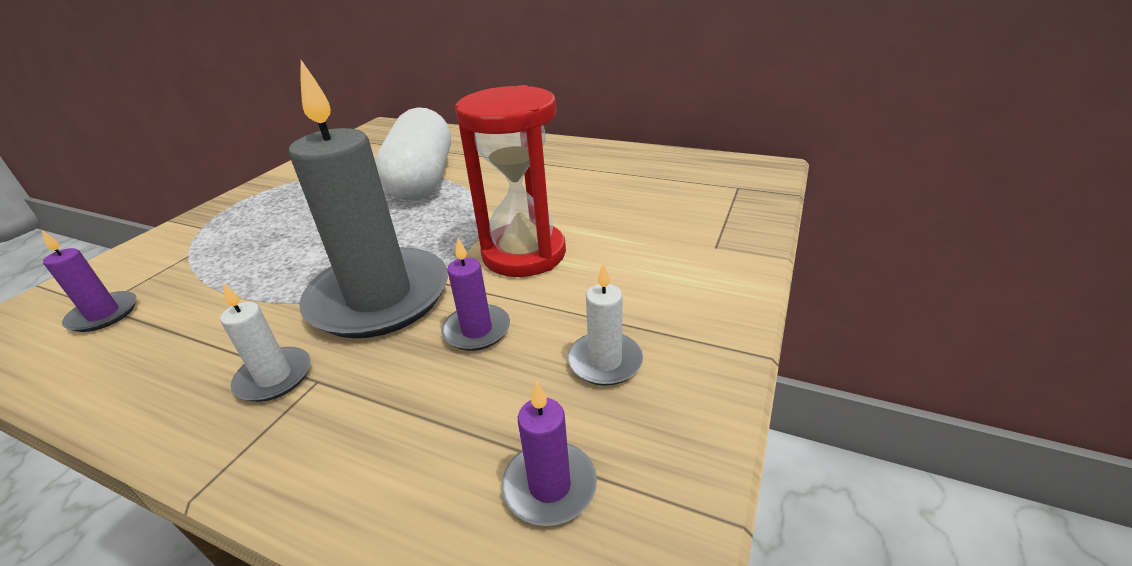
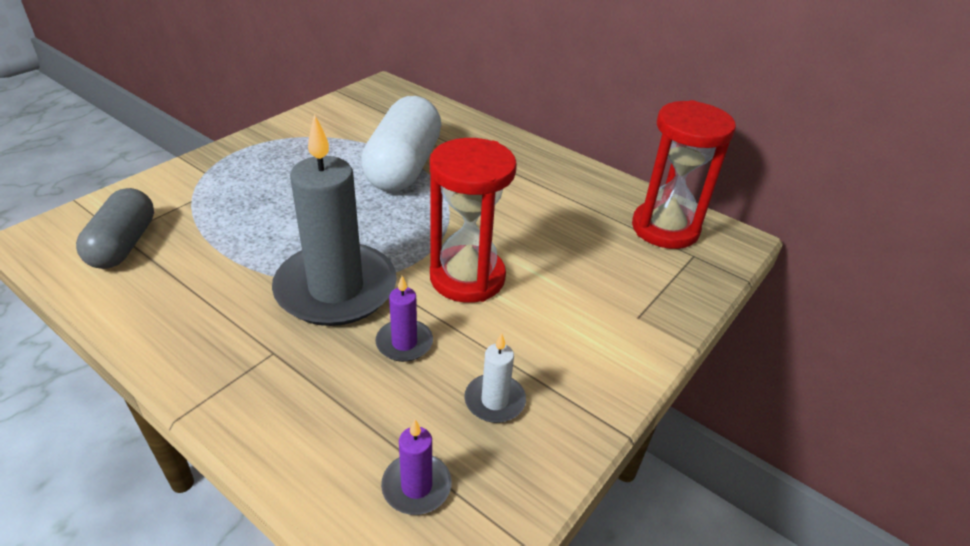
camera: 10 degrees right, 5 degrees up
purple candle [42,230,136,332] -> grey capsule [76,188,154,269]
white candle [220,283,311,402] -> none
none -> red hourglass [632,100,736,249]

